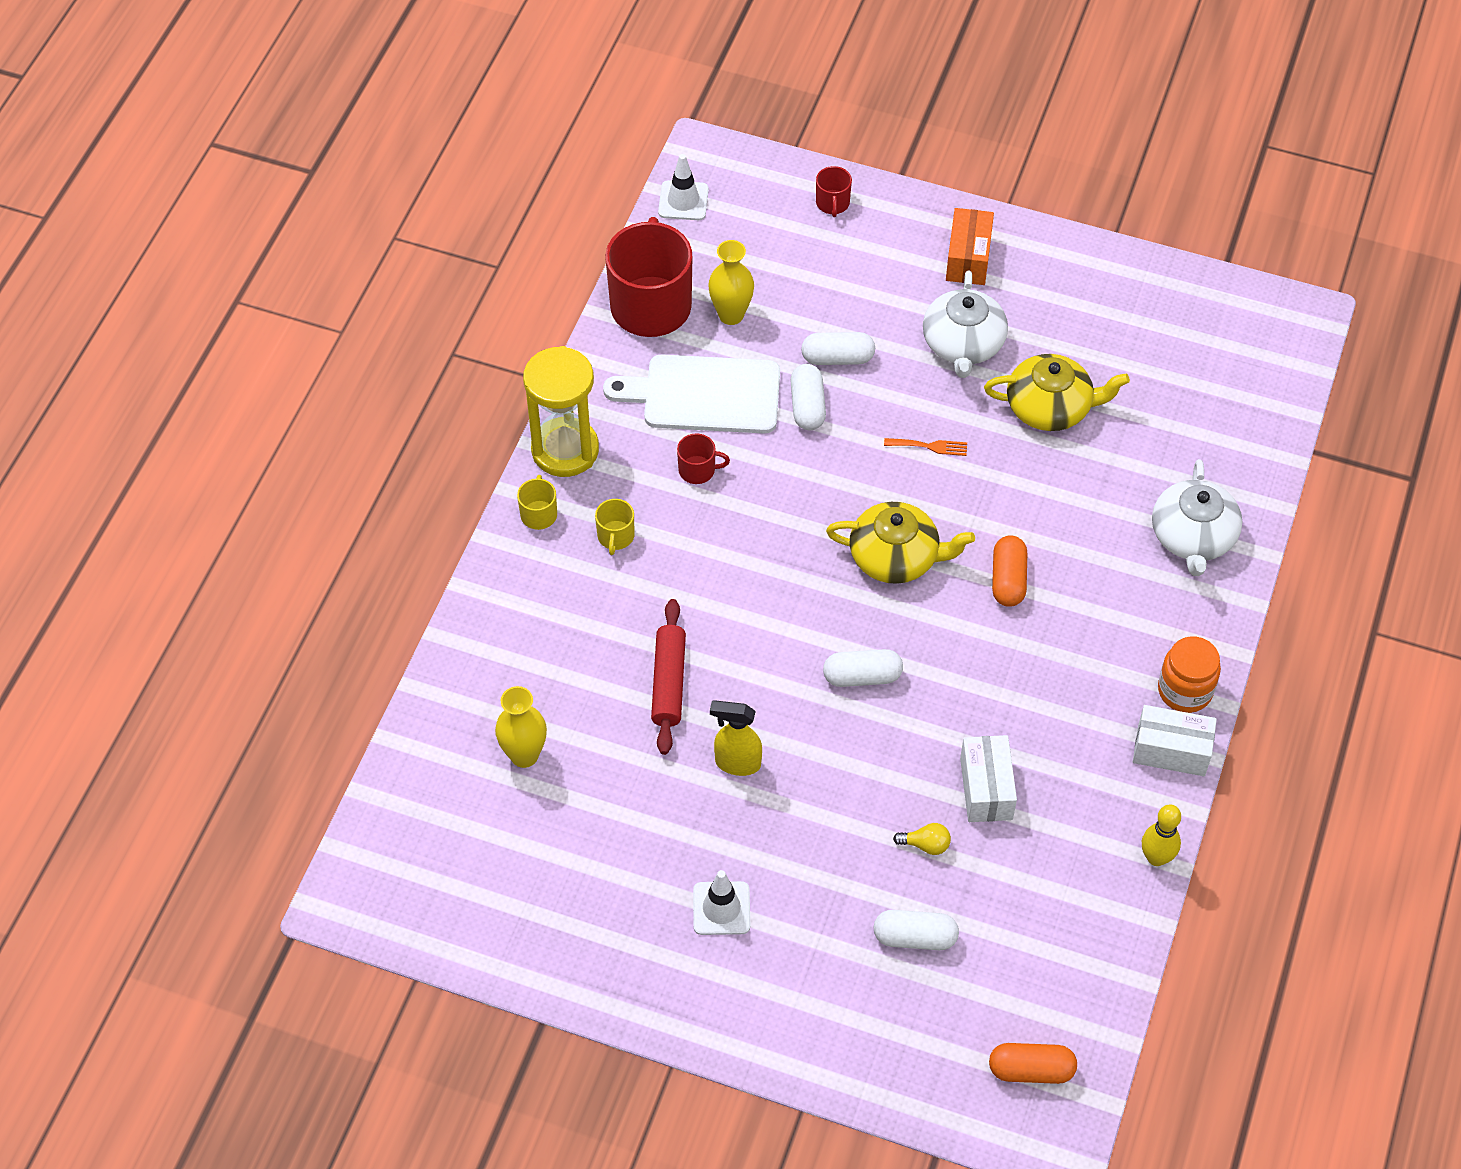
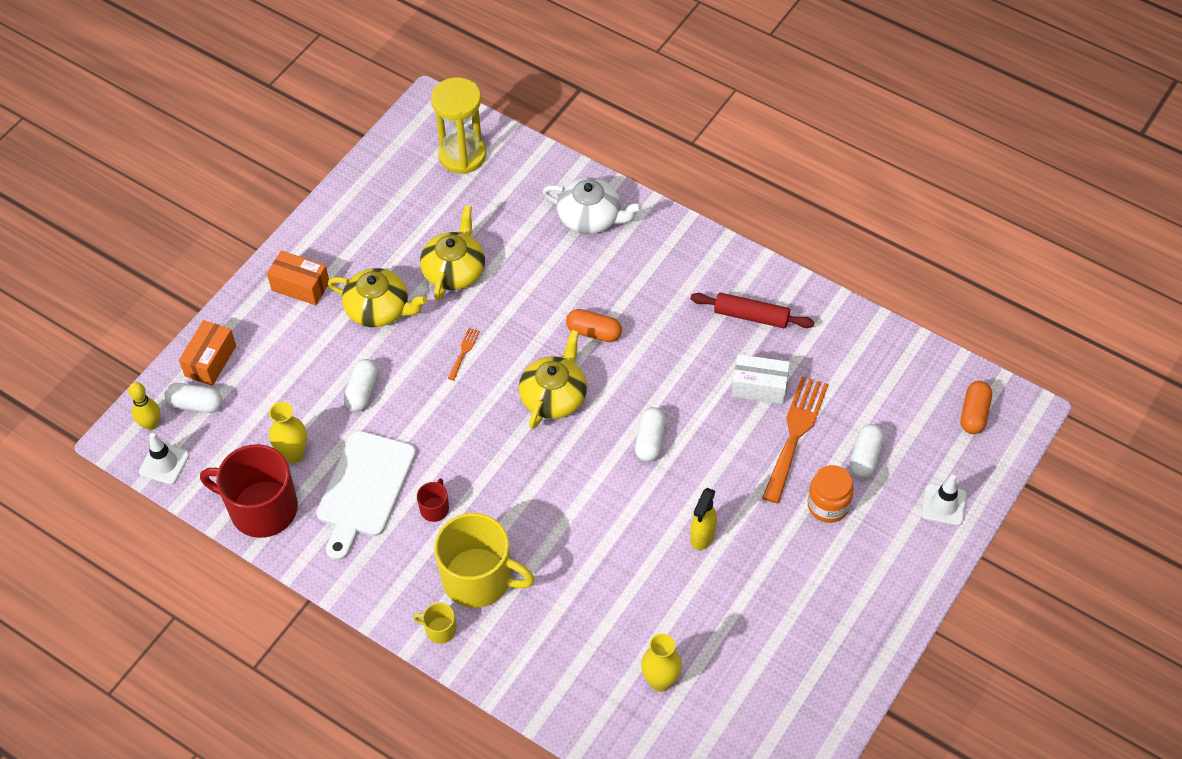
camera: 75 degrees left, 0 degrees up
yellow hourglass [523,346,599,477] -> yellow hourglass moved to [431,77,486,174]
yellow mug [595,499,634,555] -> yellow mug [434,513,535,608], size x2.32
red rolling pin [651,599,686,755] -> red rolling pin moved to [690,293,814,328]
white traffic cone [693,870,750,935] -> white traffic cone moved to [922,475,967,526]
white capsule [791,364,826,430] -> white capsule moved to [164,383,223,413]
red mug [816,166,852,217] -> orange box [179,320,236,386]
yellow light bulb [893,823,951,855] -> orange fork [762,376,828,503]
white teapot [923,271,1008,378] -> yellow teapot [328,268,427,327]
white box [1133,705,1217,776] -> none
yellow bowling pin [1142,804,1181,866] -> yellow bowling pin moved to [128,382,160,430]
orange jar [1158,636,1221,713] -> orange jar moved to [808,465,854,523]

